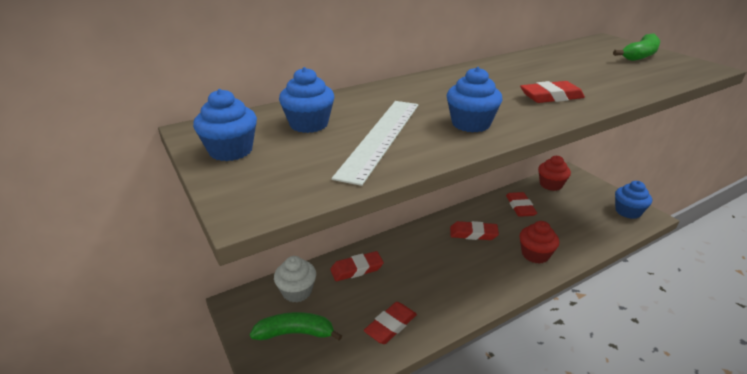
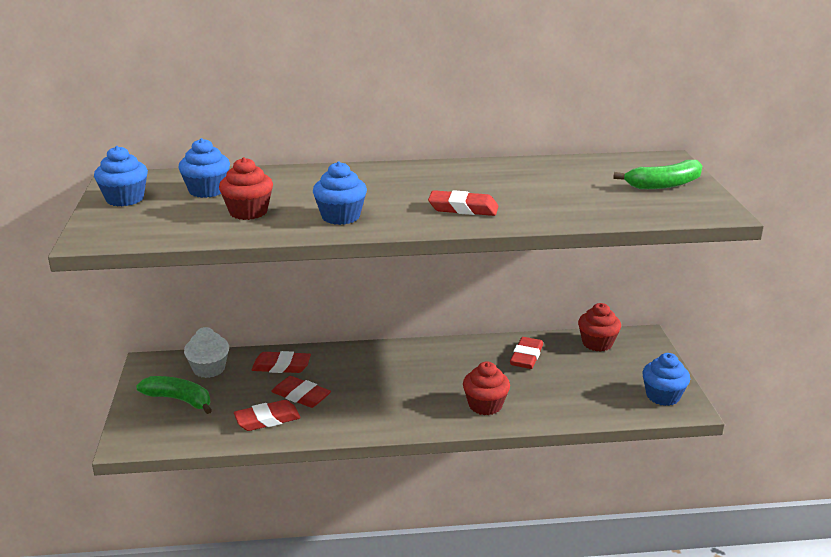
camera: 25 degrees right, 5 degrees down
white ruler [332,101,419,186] -> red cupcake [219,157,273,220]
red eraser [450,221,499,240] -> red eraser moved to [271,376,331,408]

